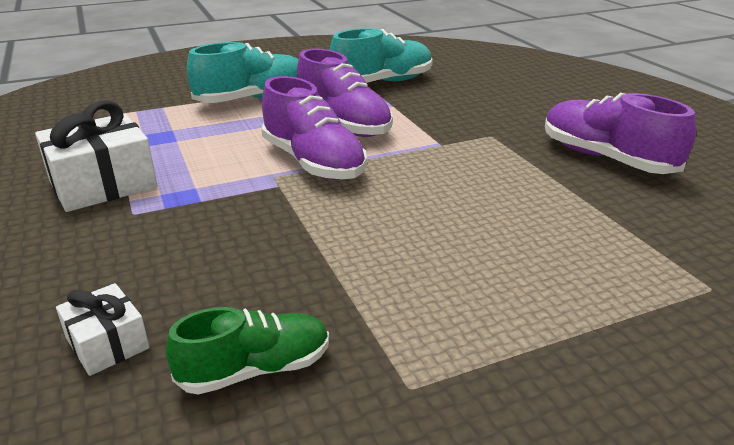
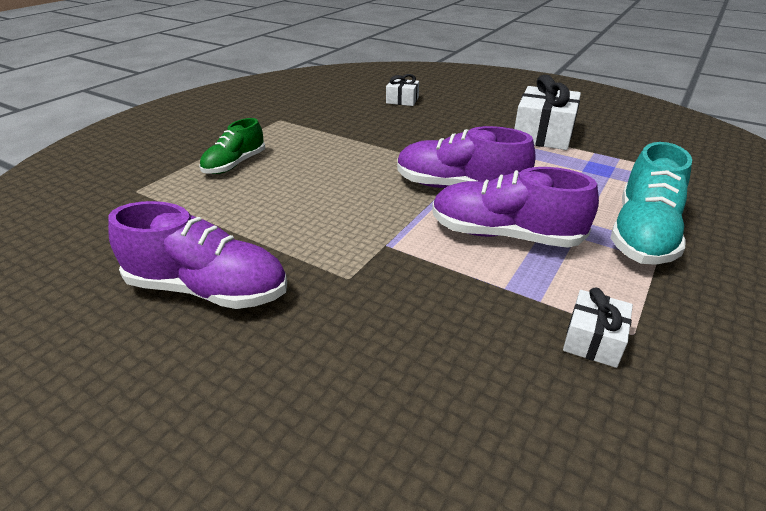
camera: 145 degrees right, 5 degrees up
green shoe [166,307,329,395] -> green shoe moved to [199,118,265,174]
turquoise shoe [329,28,433,83] -> white gift [563,288,633,368]

